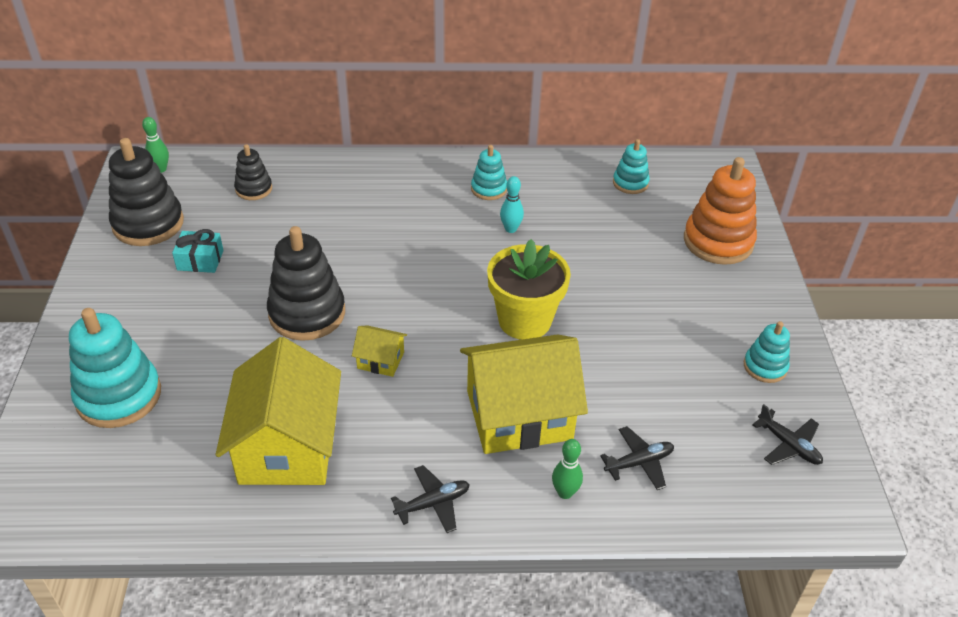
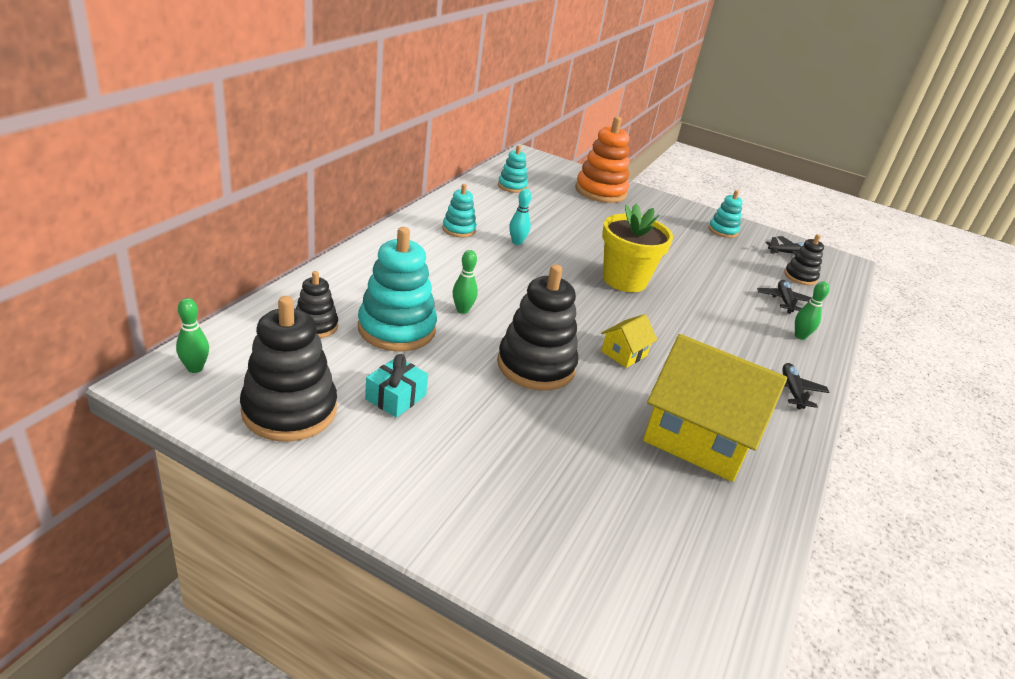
camera: 65 degrees left, 10 degrees down
turquoise stacking toy [69,308,161,428] -> turquoise stacking toy moved to [358,227,437,351]
yellow house [460,334,588,454] -> none
none -> green bowling pin [453,250,478,314]
none -> black stacking toy [784,234,824,285]

